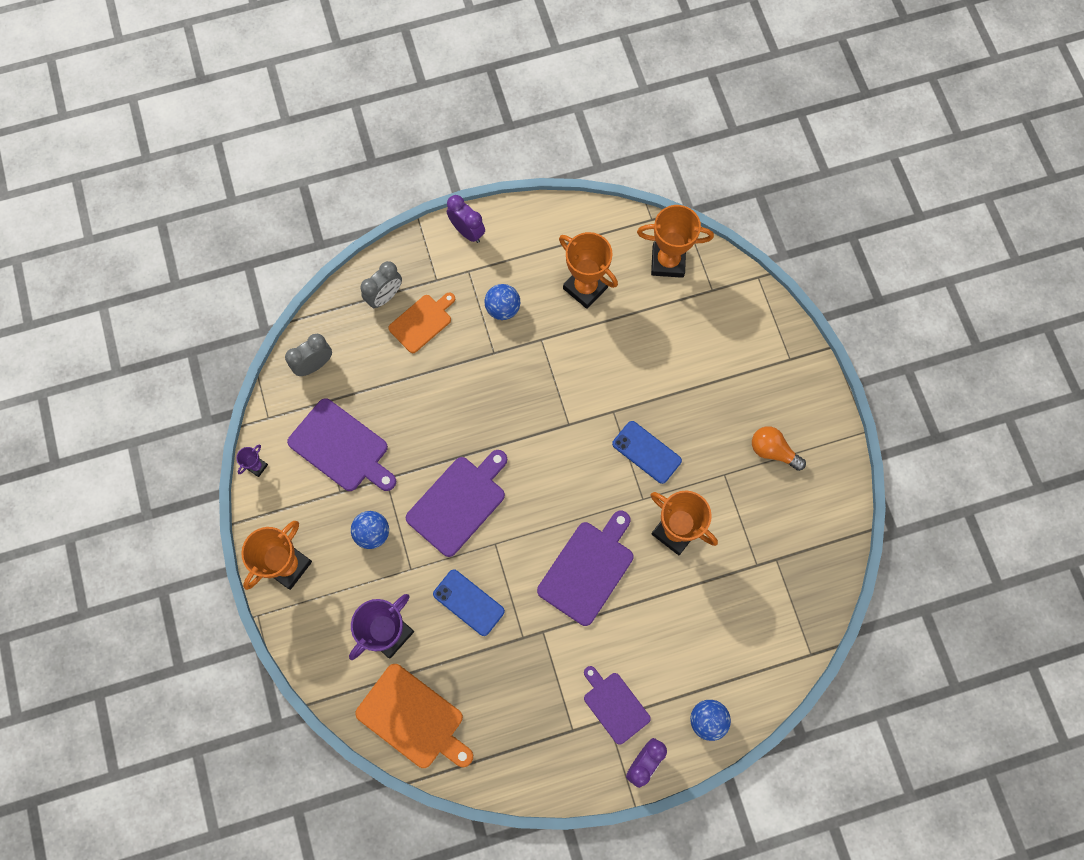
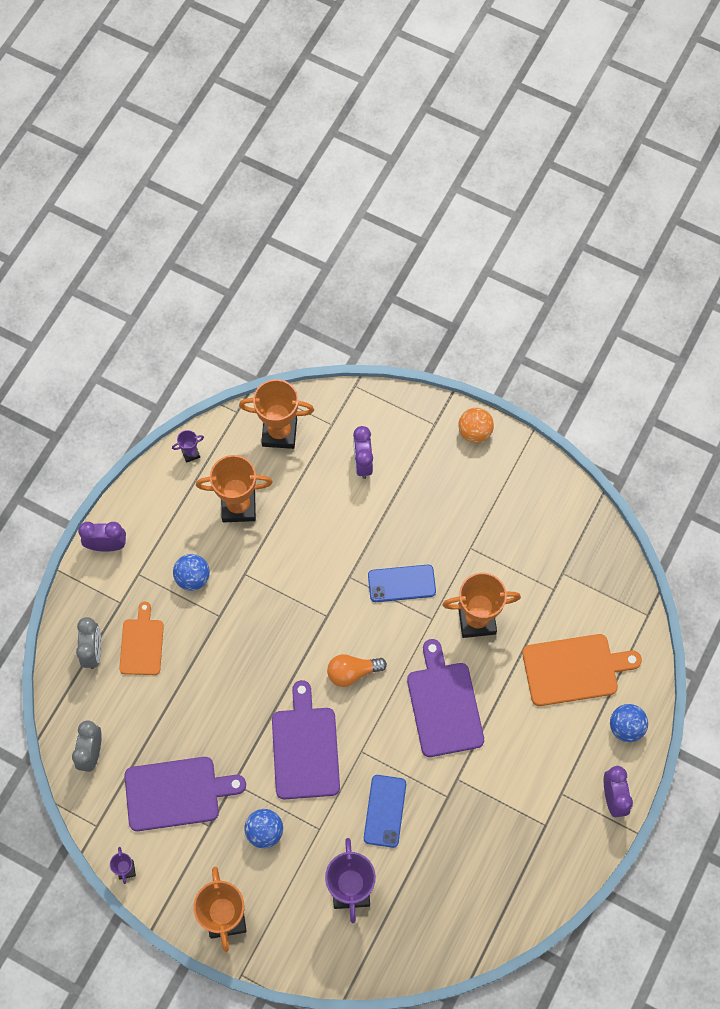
camera: 45 degrees left, 5 degrees down
orange cutting board [355,664,473,768] -> orange cutting board moved to [522,634,642,706]
blue phone [433,569,505,636] -> blue phone turned 75 degrees counterclockwise [364,775,406,848]
purple cutting board [584,666,651,745] -> none
orange trophy [637,205,714,278] -> orange trophy turned 45 degrees clockwise [239,379,314,449]
orange light bulb [752,426,806,471] -> orange light bulb moved to [327,654,387,687]
none -> purple trophy [172,430,204,463]
none -> purple clock [353,426,373,479]
none -> orange ball [458,408,494,443]

